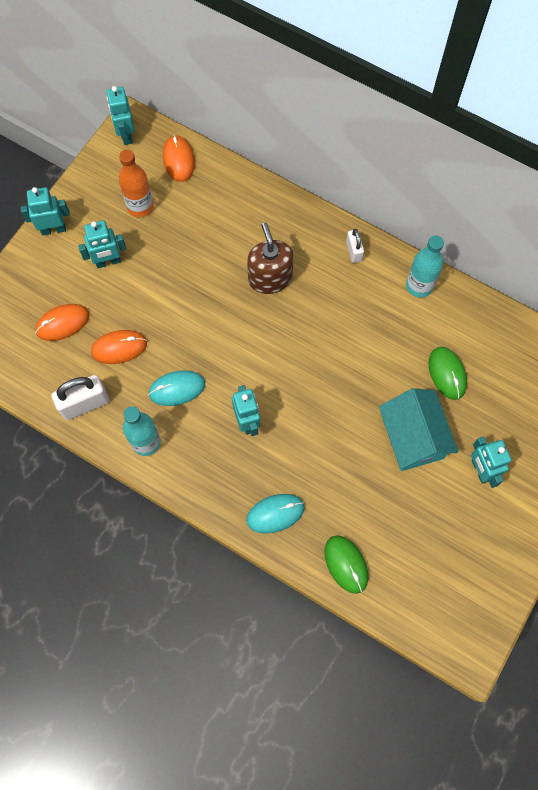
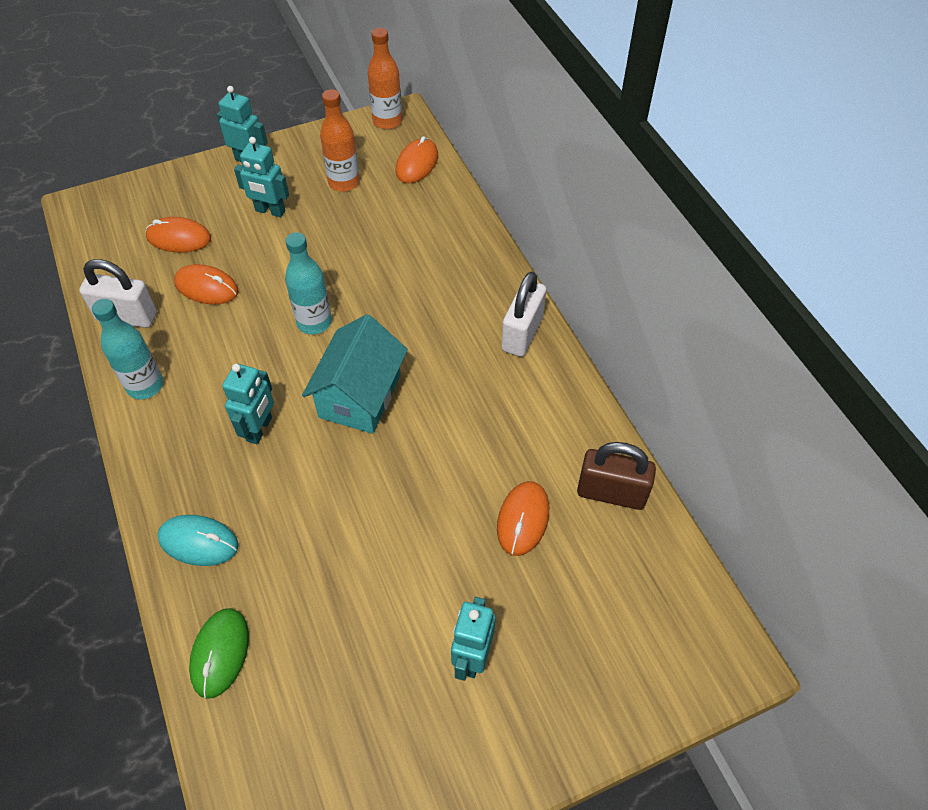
camera: 35 degrees right, 15 degrees down
turquoise robot [107,86,135,145] -> orange bottle [368,28,402,129]
turquoise mouse [148,370,205,406] -> none
brown soap dispenser [247,223,294,294] -> none
white padlock [346,229,364,263] -> white padlock [501,271,546,357], size x1.73
turquoise house [379,388,458,471] -> turquoise house moved to [302,314,408,434]
turquoise bottle [406,236,444,298] -> turquoise bottle moved to [285,232,332,334]
green mouse [428,347,467,400] -> orange mouse [497,481,549,556]
none -> brown padlock [577,442,656,510]

